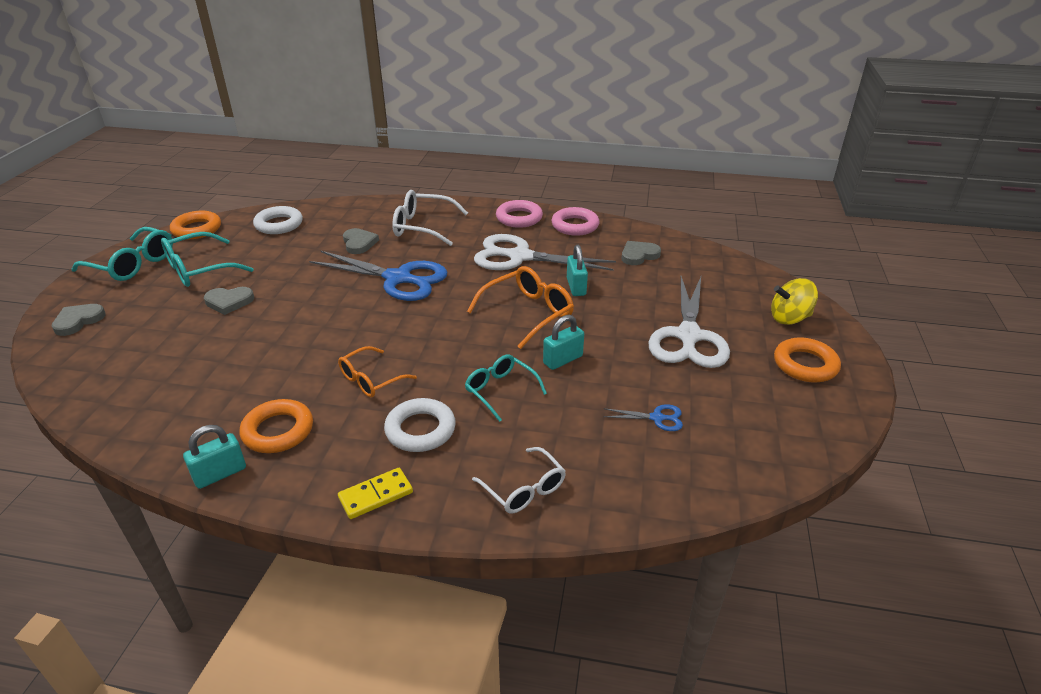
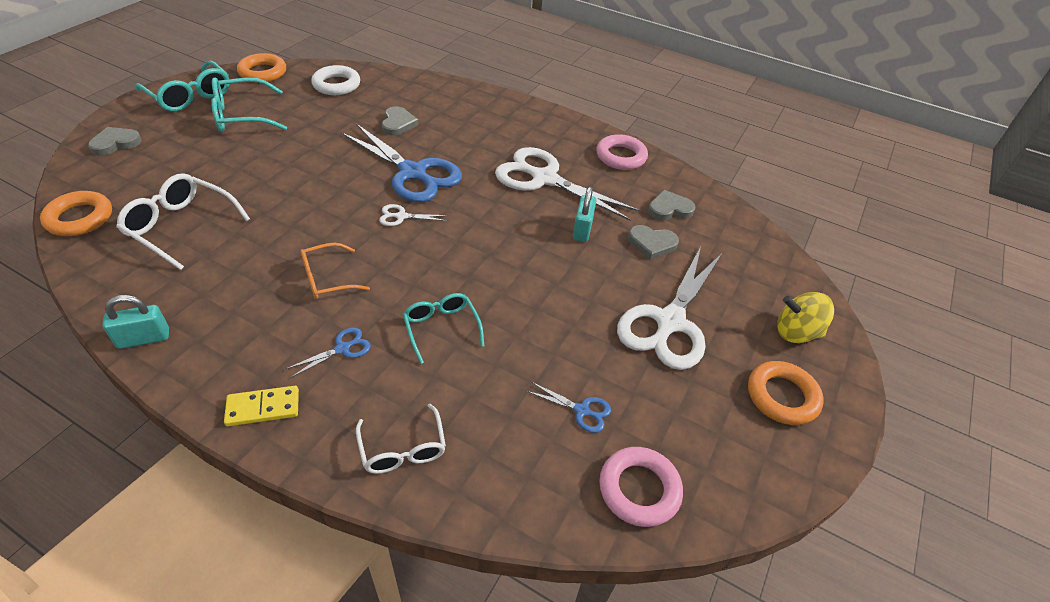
camera: 15 degrees right, 10 degrees up
grey heart [204,287,254,315] -> grey heart moved to [628,225,679,260]
orange ring [240,399,313,453] -> orange ring moved to [40,191,112,236]
white ring [384,398,456,452] -> blue scissors [286,327,371,378]
white glasses [392,190,468,246] -> white glasses moved to [116,173,250,270]
orange glasses [467,266,574,349] -> none
pink ring [496,200,543,228] -> pink ring moved to [599,447,683,527]
turquoise padlock [543,315,584,370] -> none
none -> white scissors [379,204,448,226]

